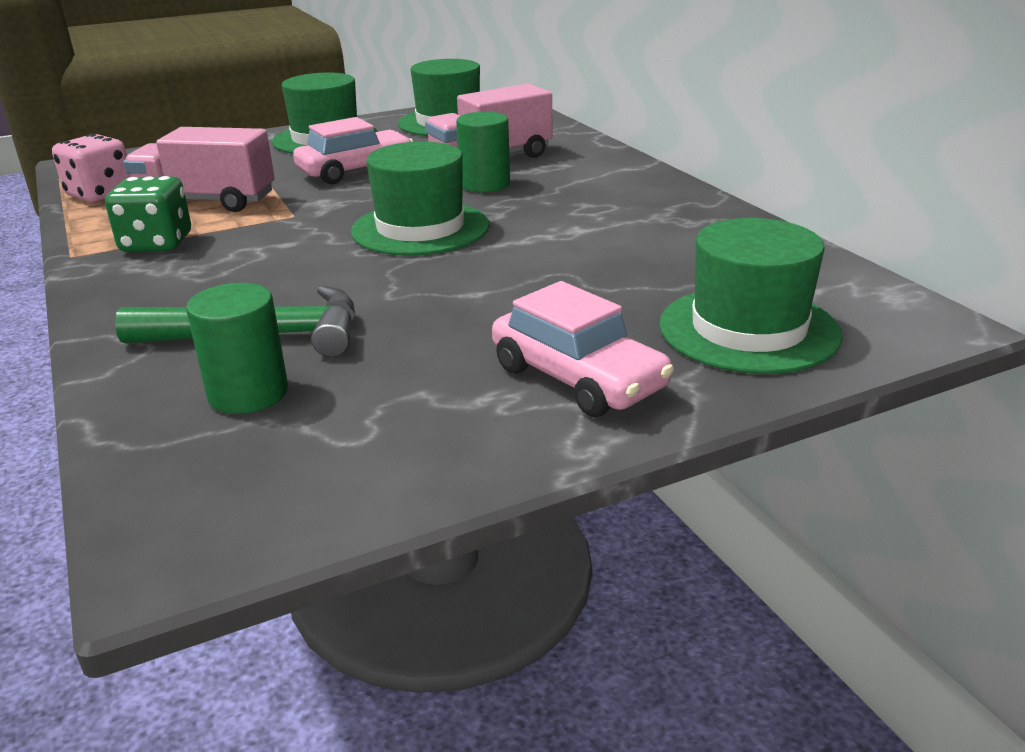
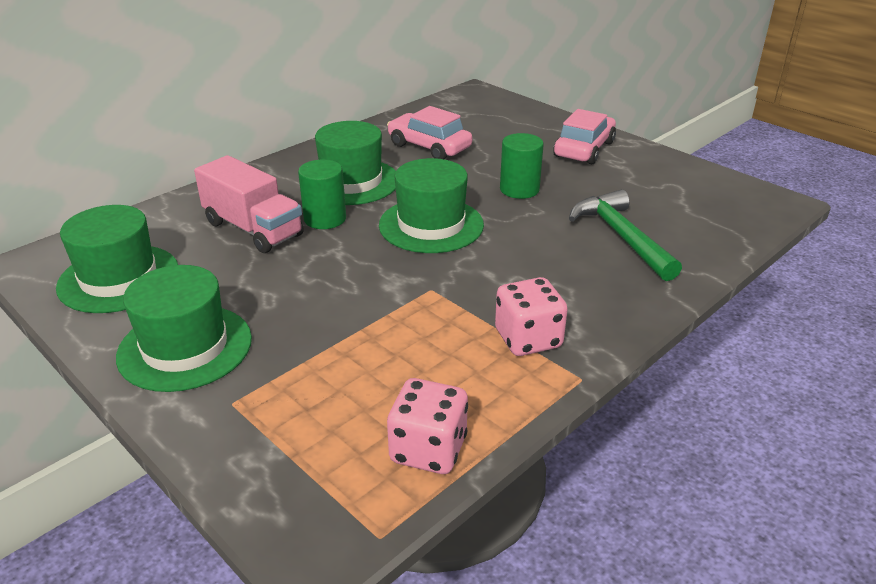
camera: 110 degrees left, 5 degrees up
green dice [105,176,191,252] -> pink dice [495,277,568,356]
pink truck [123,127,275,212] -> none
green cylinder [186,283,288,414] -> green cylinder moved to [500,133,544,199]
pink car [293,117,413,184] -> pink car moved to [387,106,472,159]
green hat [659,218,843,374] -> green hat moved to [315,121,396,205]

